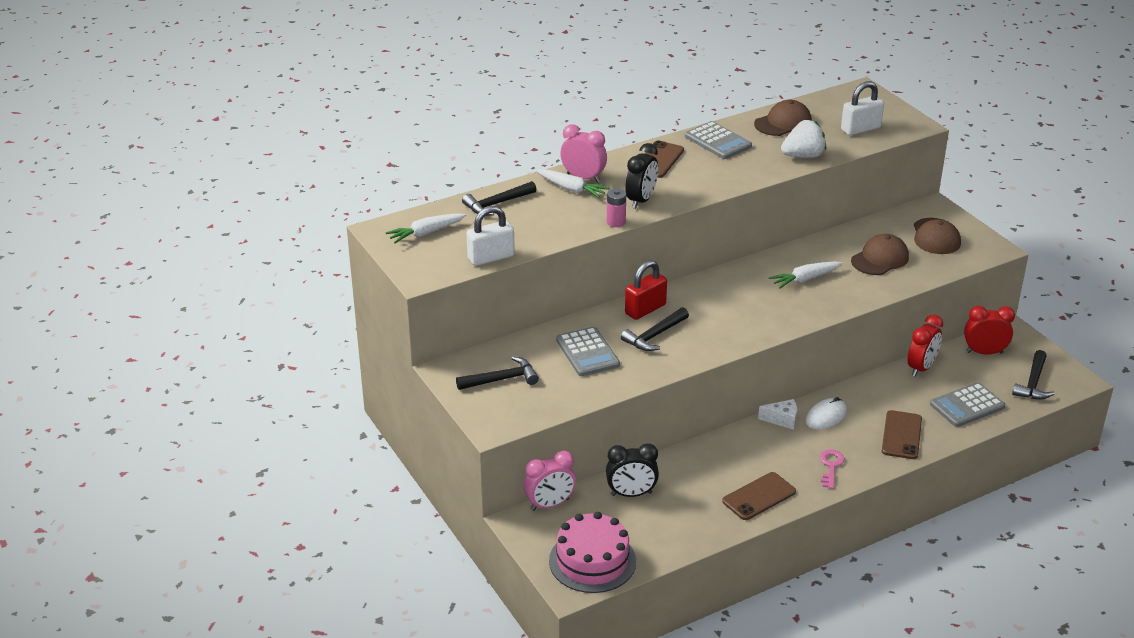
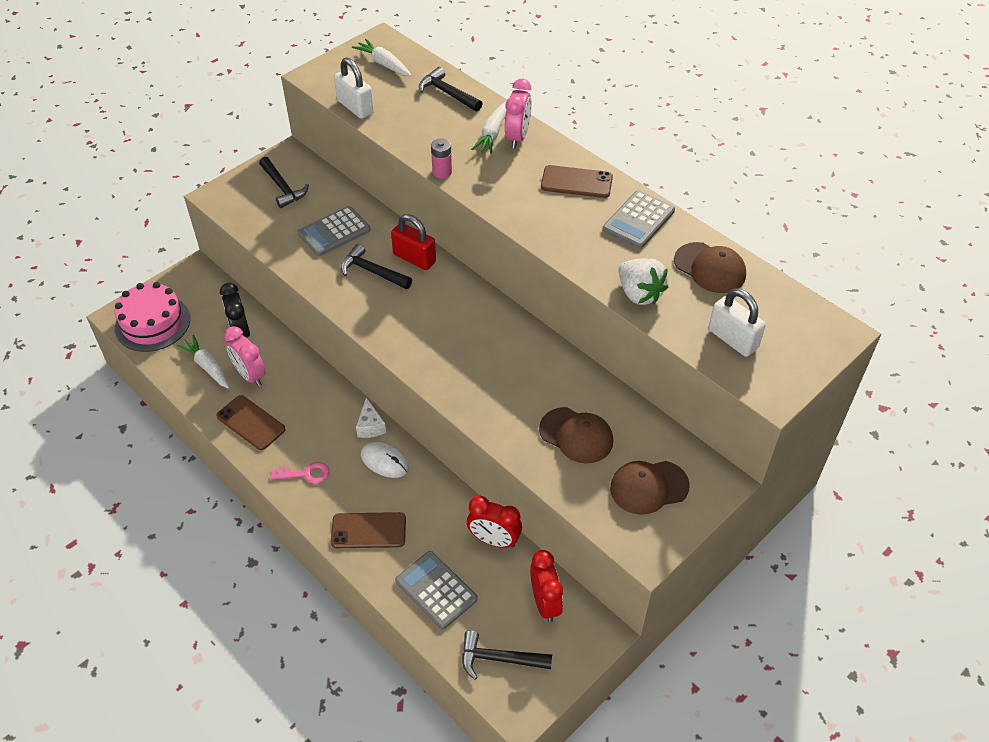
camera: 75 degrees right, 15 degrees up
pink clock [523,451,576,511] -> pink clock moved to [224,326,266,387]
black clock [625,143,658,209] -> none
white carrot [769,262,843,289] -> white carrot moved to [176,335,229,389]

